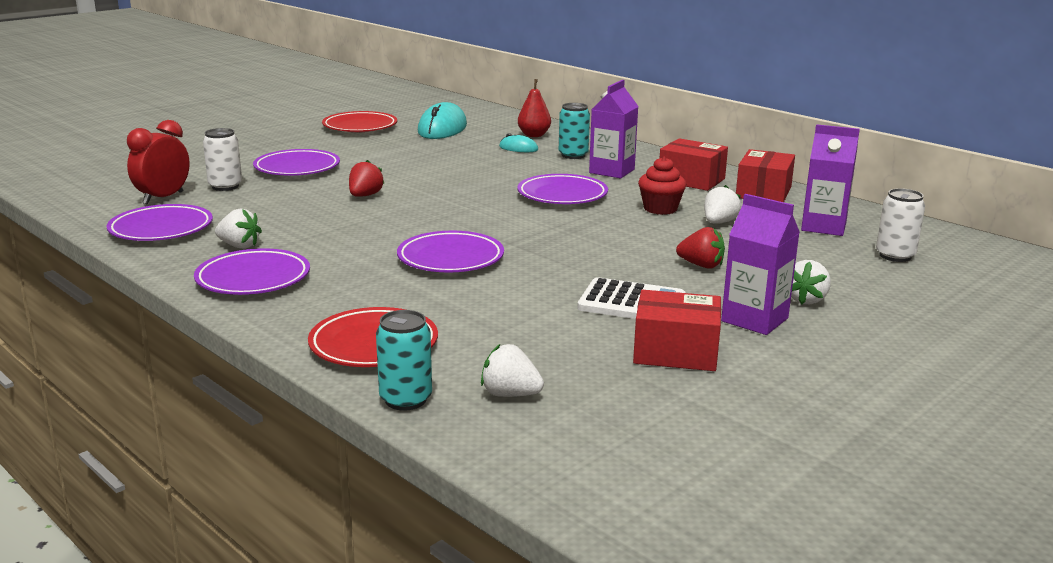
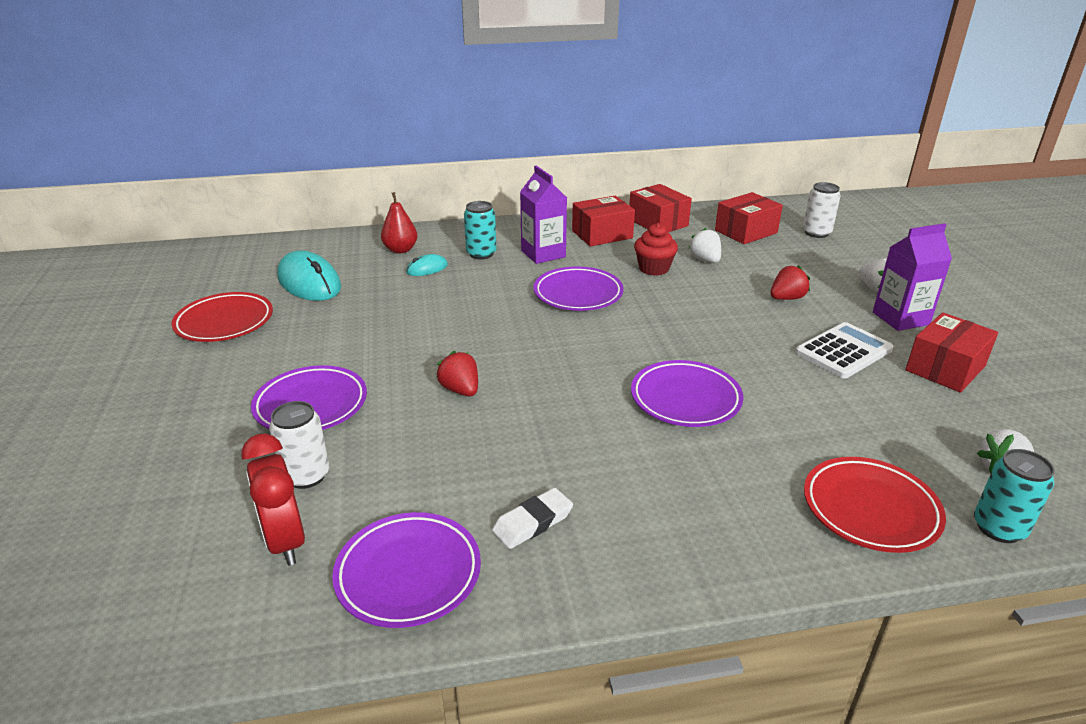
camera: 55 degrees left, 10 degrees up
purple plate [194,248,310,295] -> none
white strawberry [215,208,262,249] -> white eraser [492,488,573,549]
purple carton [801,124,860,236] -> red box [715,192,783,244]

